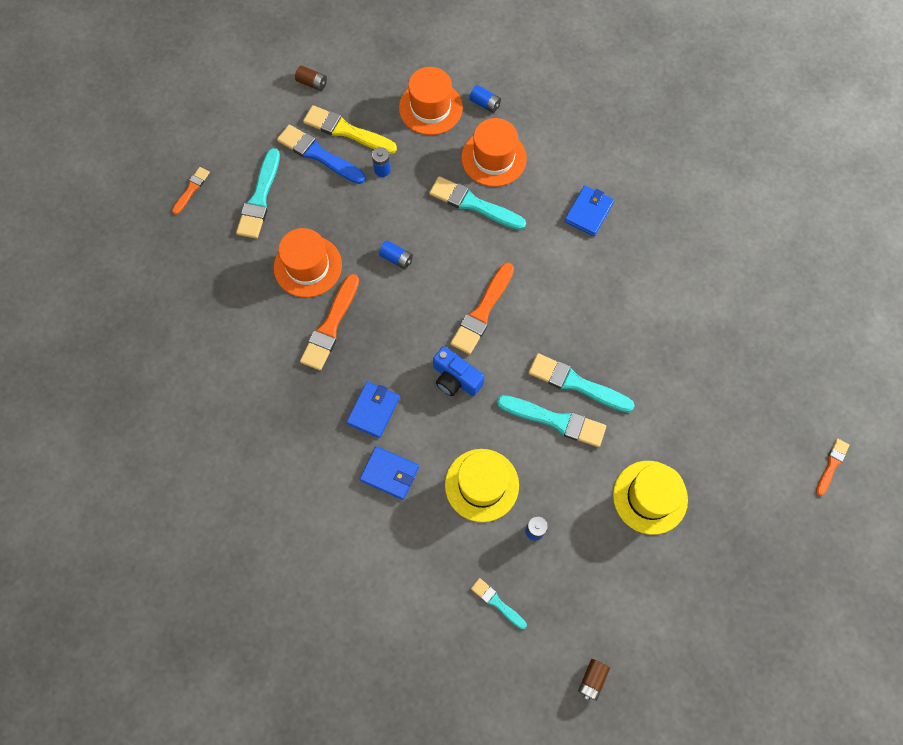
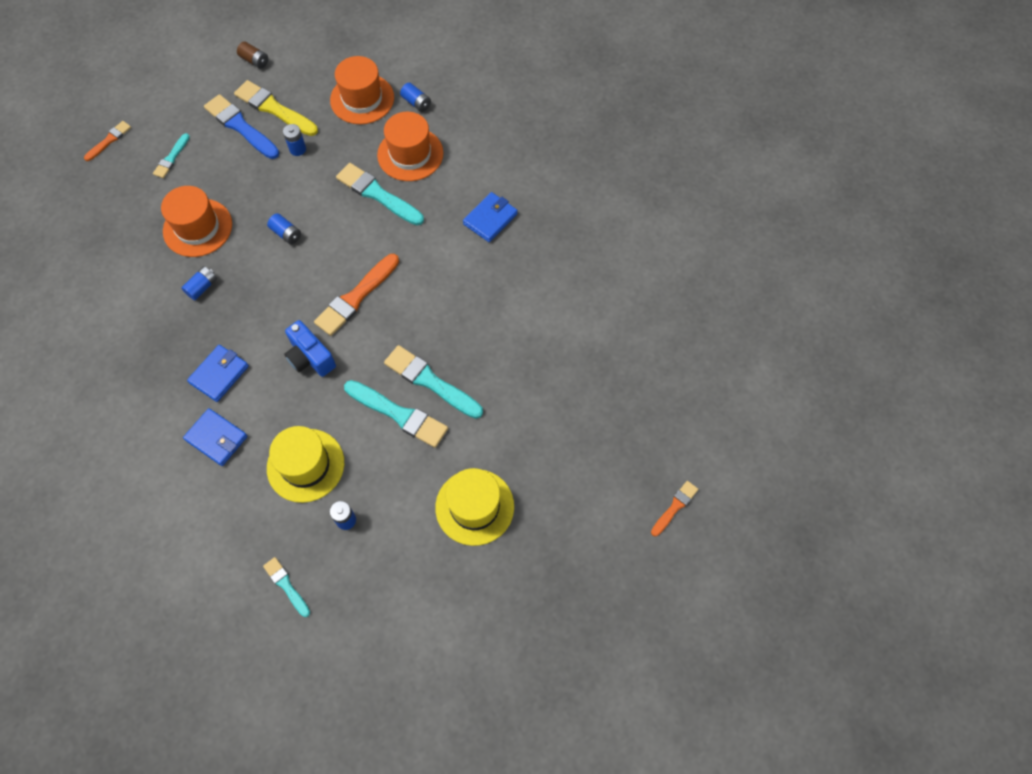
camera: 10 degrees right, 5 degrees down
turquoise brush [236,148,280,239] -> turquoise brush [153,133,190,178], size x0.56
orange brush [300,274,359,370] -> blue battery [181,266,217,300]
brown battery [578,659,610,701] -> none

